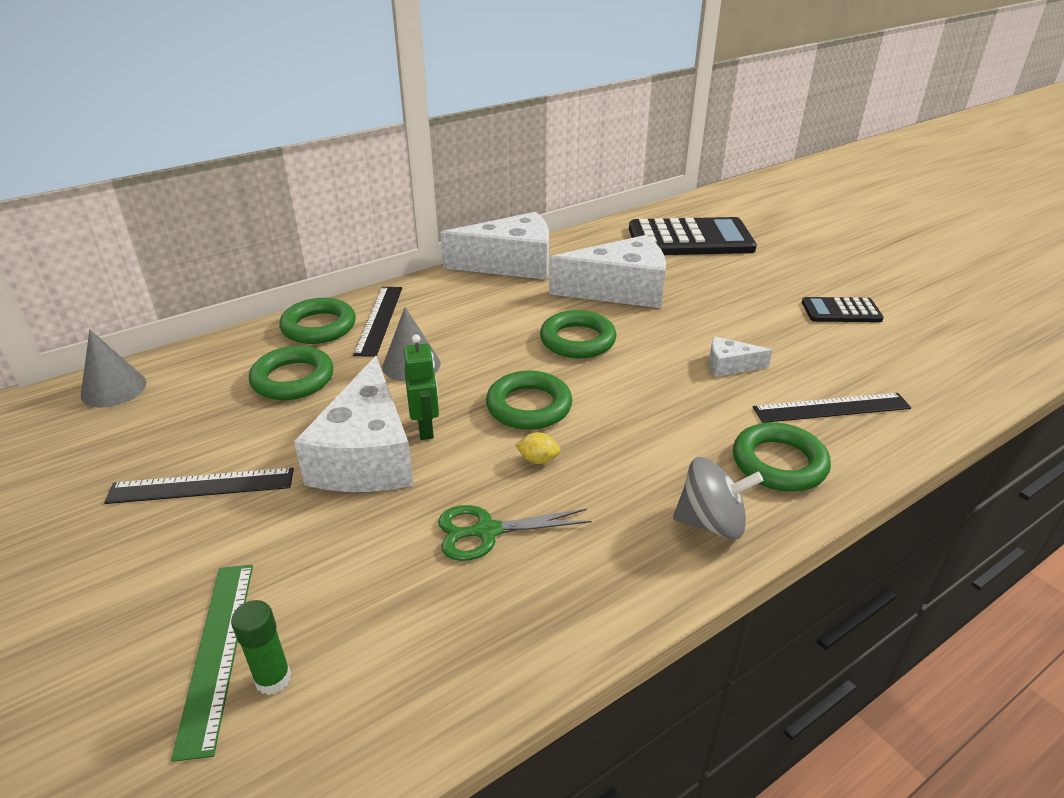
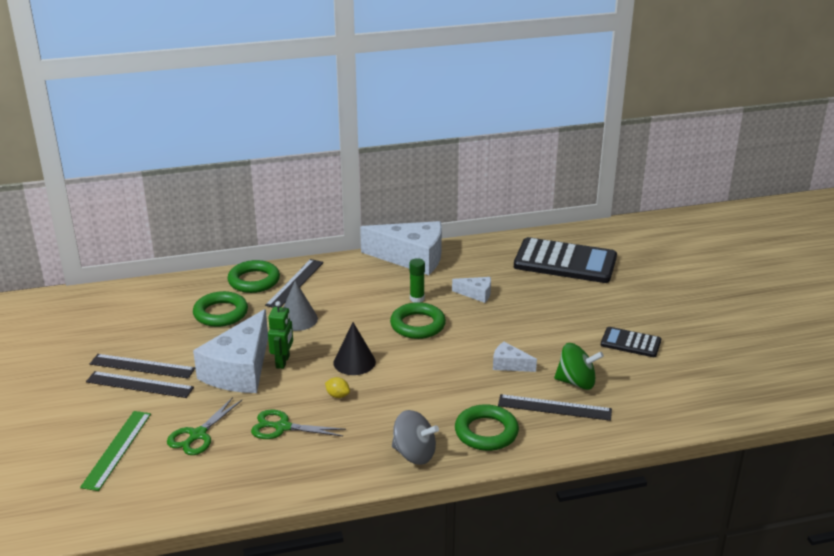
camera: 20 degrees right, 5 degrees down
grey cone [81,329,146,407] -> none
green glue stick [231,600,291,695] -> green glue stick moved to [409,258,425,303]
green ring [486,370,572,430] -> black cone [333,322,376,375]
white cheese [549,235,666,308] -> white cheese [452,277,491,303], size x0.45
none -> black ruler [86,371,194,398]
none -> green scissors [167,397,242,455]
none -> green spinning top [554,343,604,390]

